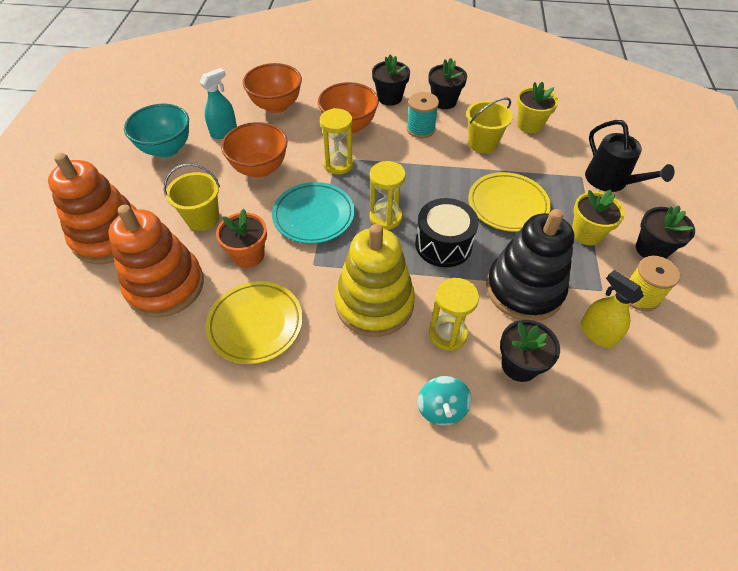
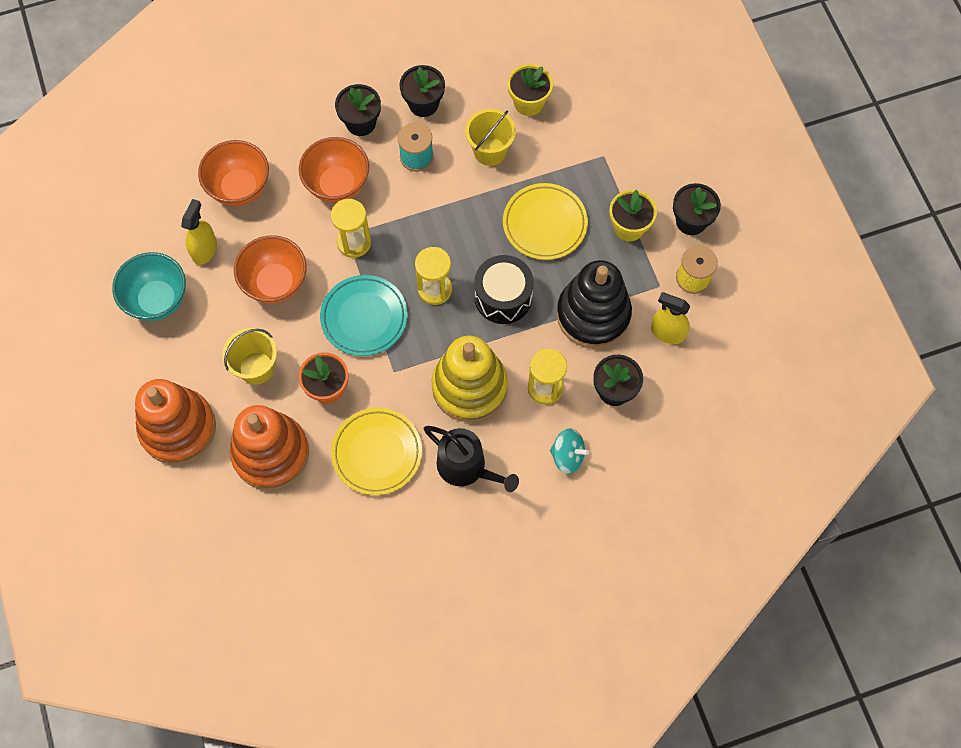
camera: 25 degrees left, 15 degrees up
turquoise spray bottle [199,68,237,139] -> yellow spray bottle [181,199,217,265]
turquoise spinning top [418,376,472,425] -> turquoise spinning top turned 45 degrees counterclockwise [550,428,589,474]
black watering can [585,120,674,192] -> black watering can moved to [424,426,519,492]

